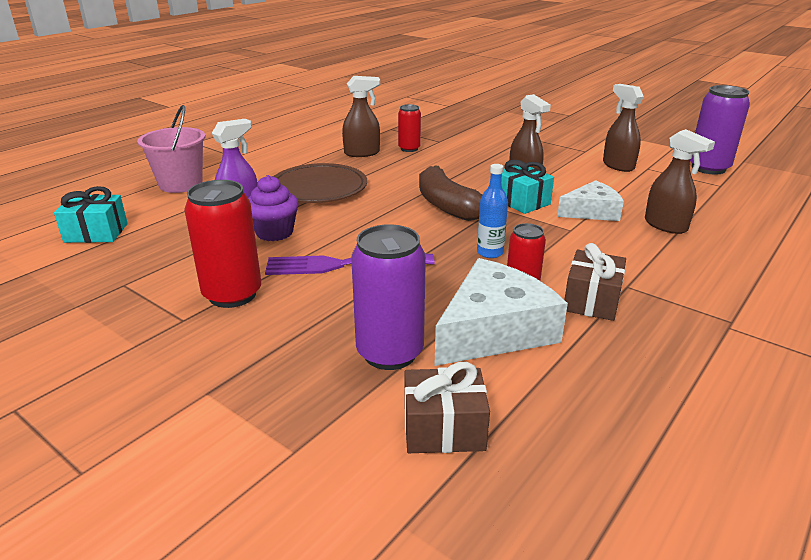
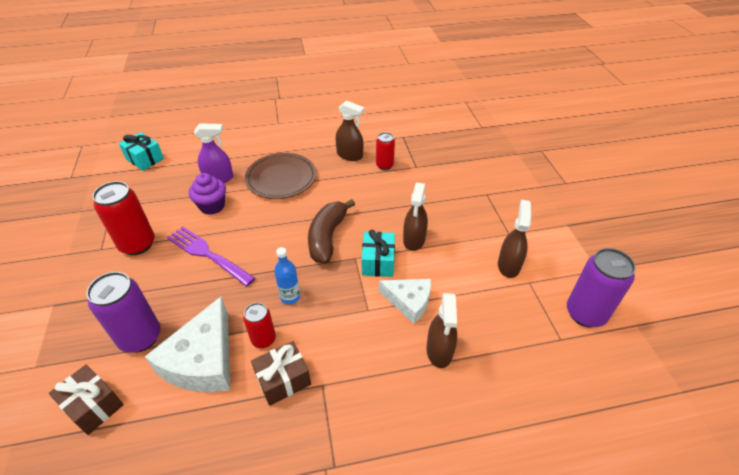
camera: 40 degrees right, 15 degrees up
pink bucket [137,105,205,193] -> none
white cheese [434,258,568,366] -> white cheese turned 105 degrees clockwise [145,297,230,392]

